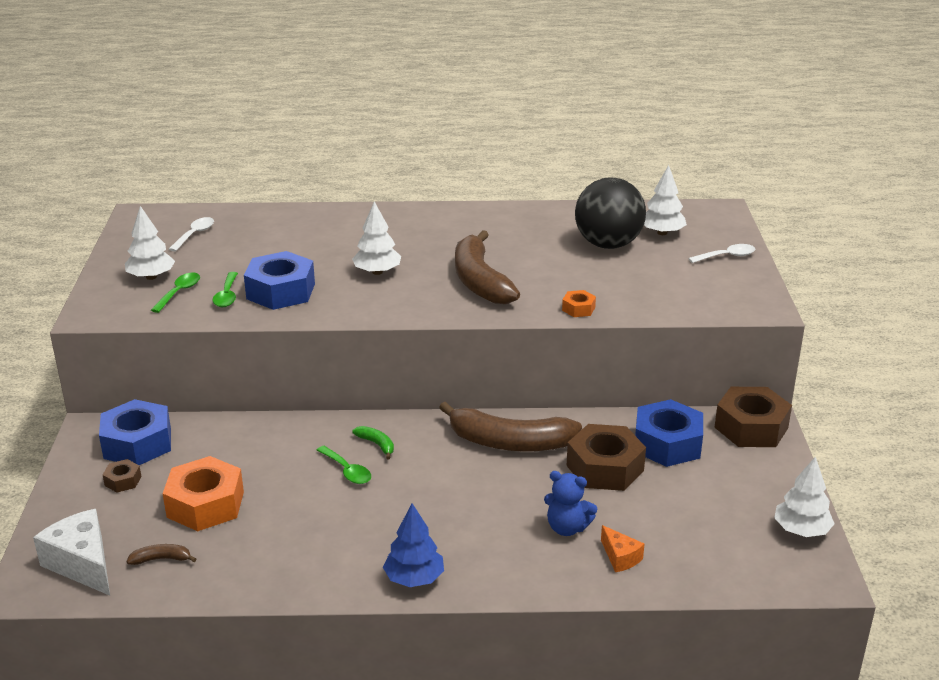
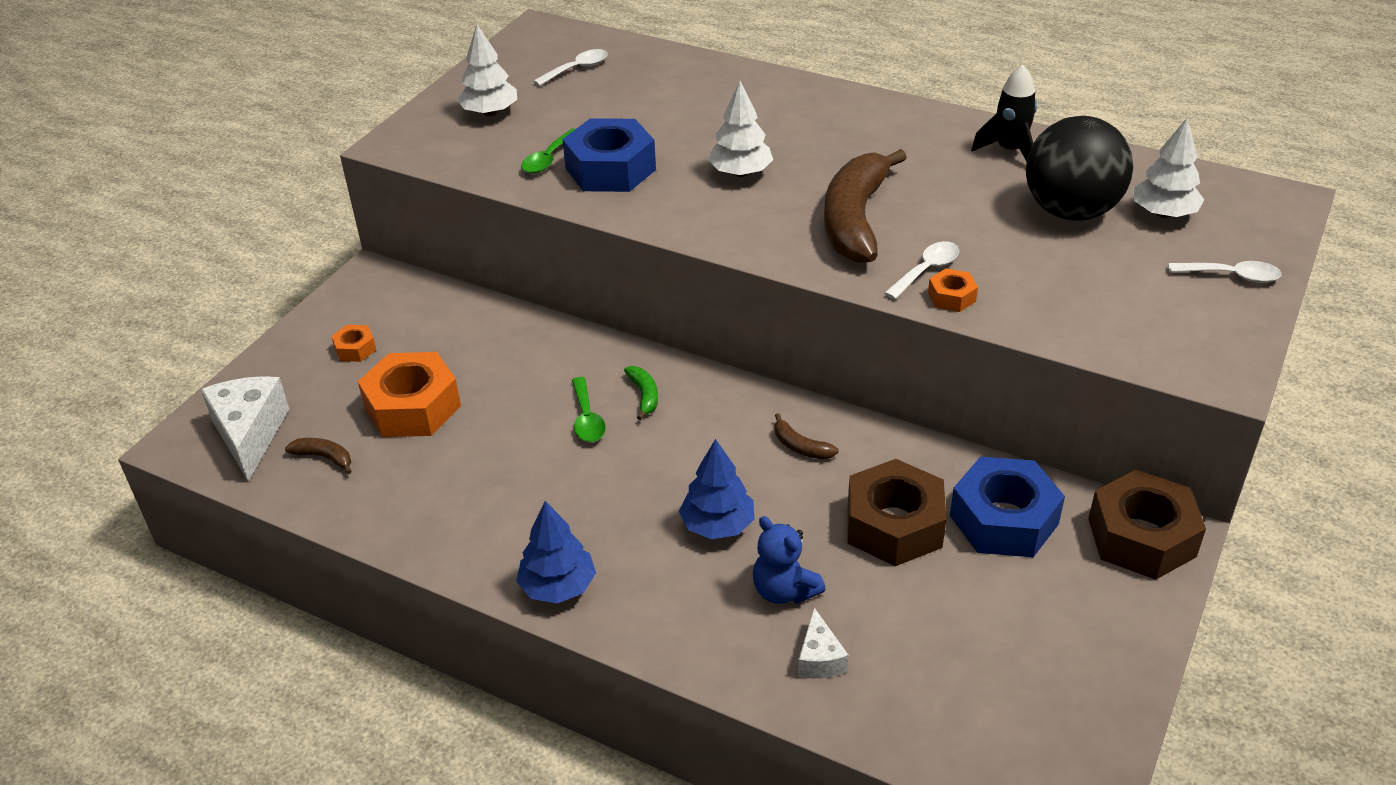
camera: 30 degrees right, 10 degrees up
blue nut [99,399,171,465] -> none
brown nut [103,459,142,492] -> orange nut [331,325,376,362]
green spoon [151,272,200,313] -> none
brown banana [439,402,582,452] -> brown banana [775,413,839,459], size x0.41
orange cheese [601,525,645,572] -> white cheese [798,608,849,679]
white tree [774,456,834,537] -> none
none -> blue tree [679,439,754,539]
none -> white spoon [884,241,959,299]
none -> black rocket [971,64,1037,162]

